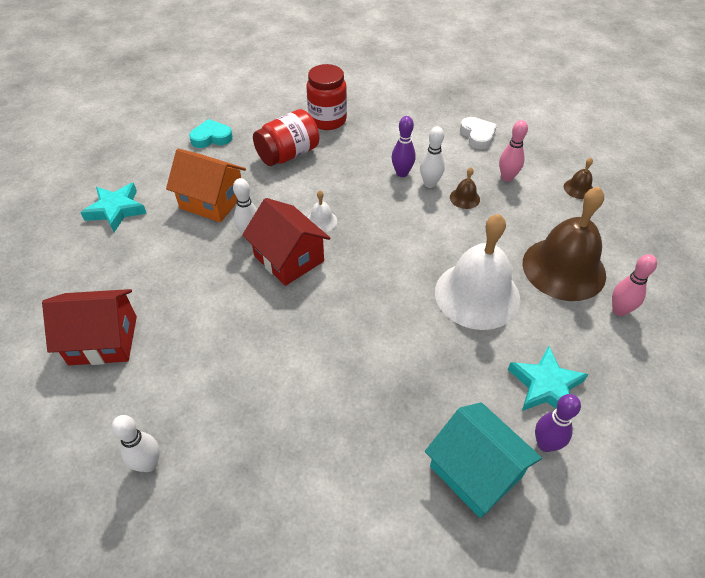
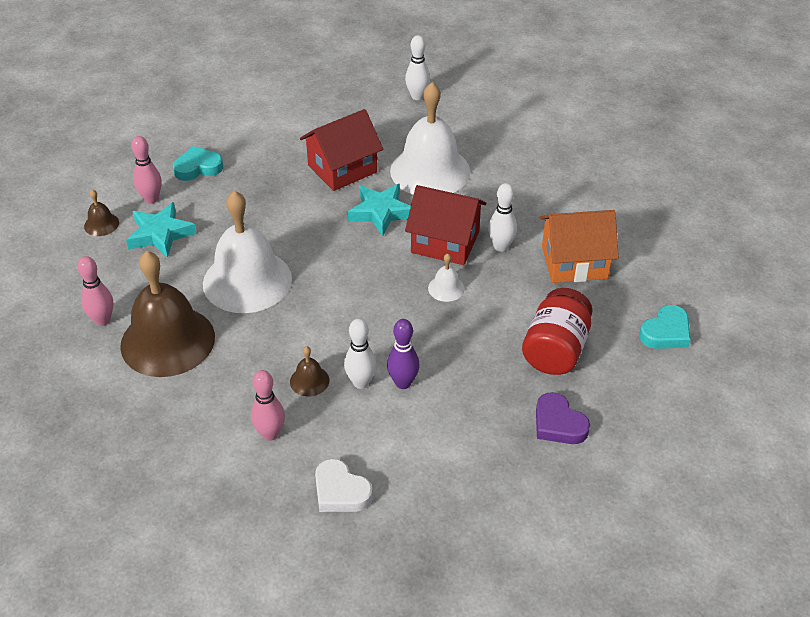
camera: 150 degrees right, 5 degrees down
red house [42,289,137,365] -> red house moved to [300,109,383,191]
turquoise star [80,183,147,232] -> turquoise star moved to [347,184,411,236]
red jar [306,64,347,130] -> purple heart [536,392,590,444]
turquoise house [425,402,542,518] -> turquoise heart [173,146,223,181]
purple bowling pin [535,394,581,452] -> pink bowling pin [131,136,162,204]
brown bell [564,158,593,199] -> brown bell moved to [84,189,119,236]
none -> white bell [390,82,471,195]

